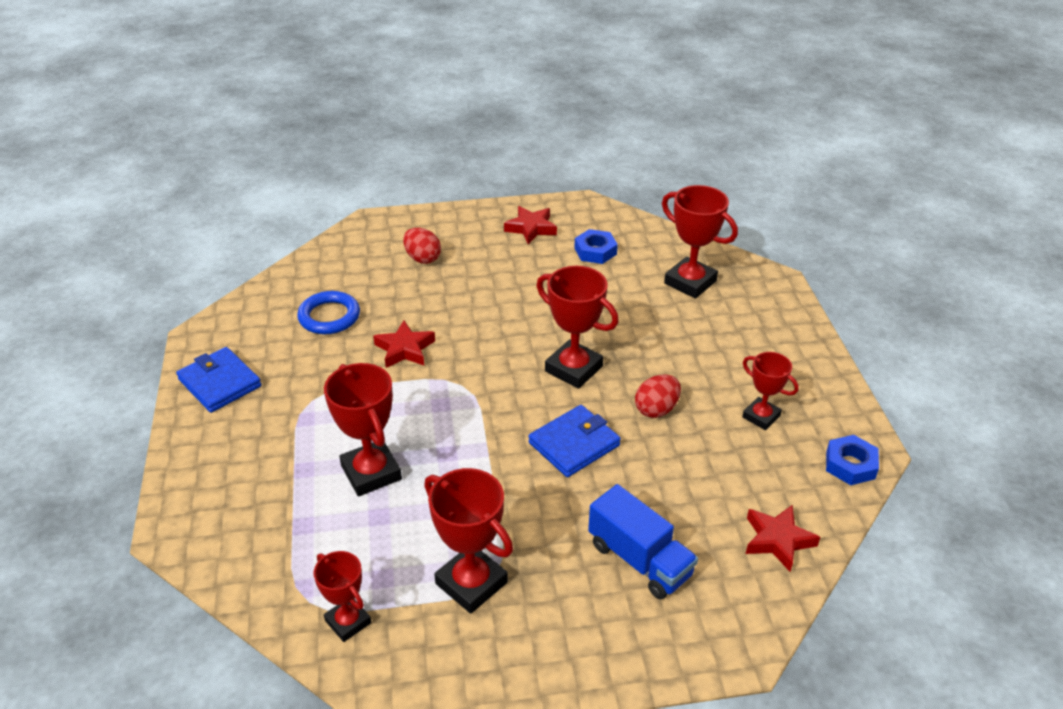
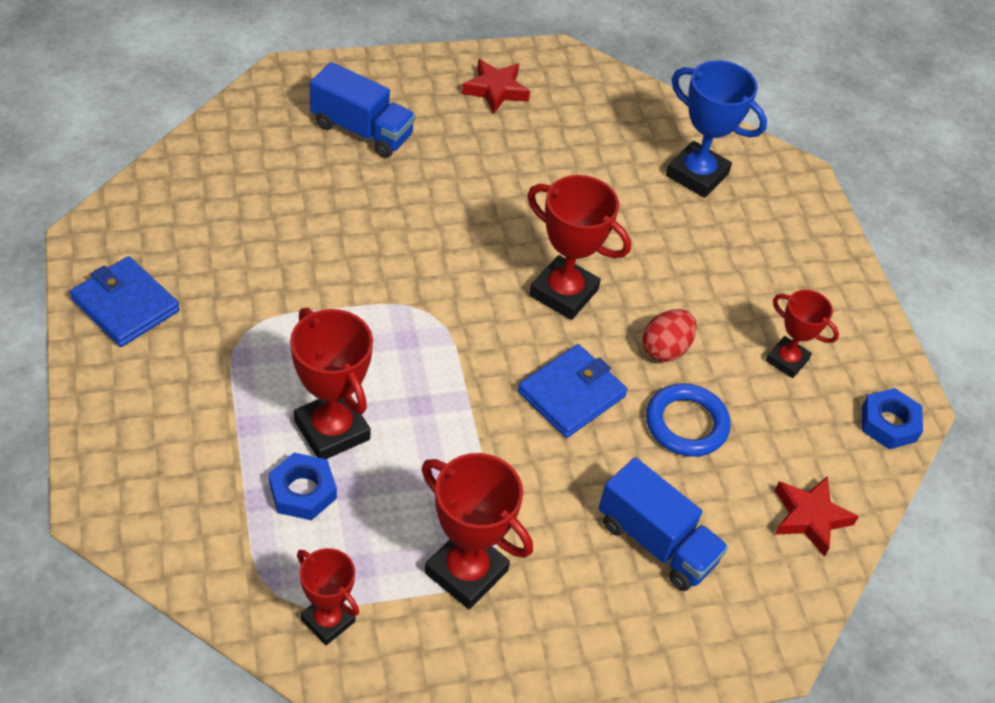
camera: 10 degrees left, 10 degrees up
blue ring [297,291,360,334] -> blue ring moved to [646,383,731,457]
red star [373,321,435,368] -> none
red egg [403,228,441,264] -> blue truck [310,62,416,158]
blue nut [574,229,618,264] -> blue nut moved to [269,453,337,520]
red trophy [662,185,738,299] -> blue trophy [666,60,767,198]

